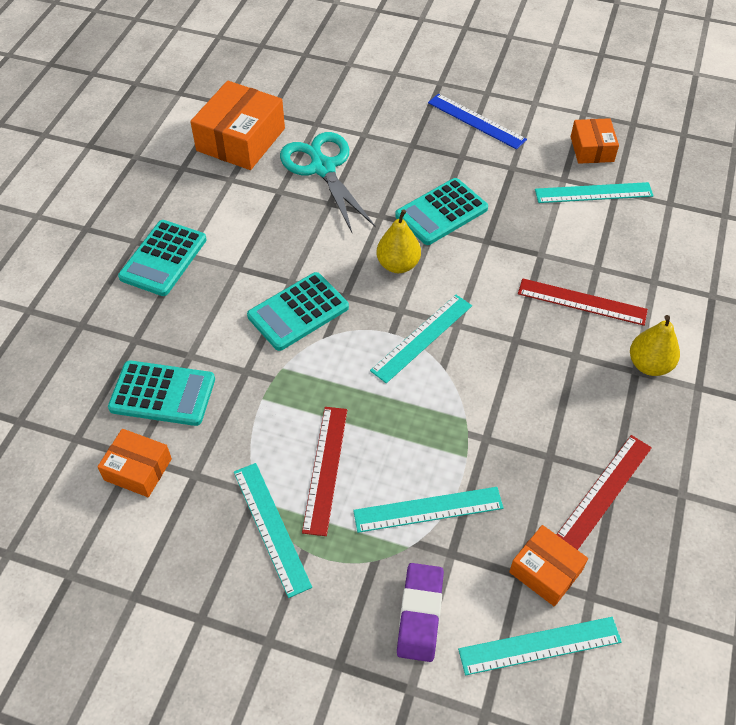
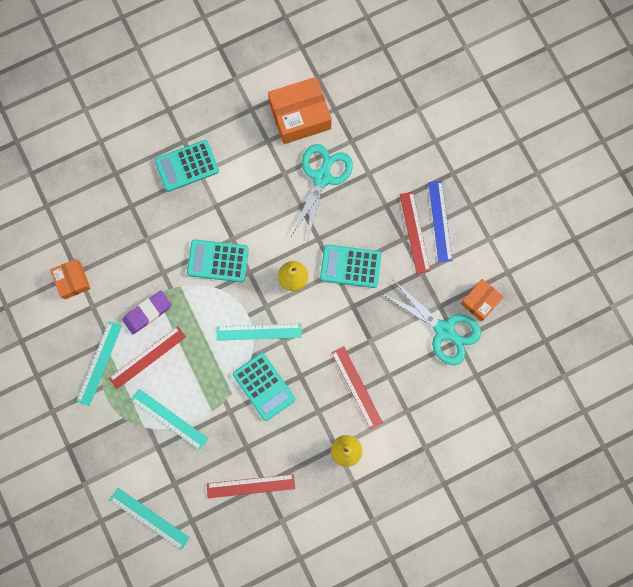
camera: 45 degrees right, 25 degrees up
turquoise calculator [108,361,215,426] -> turquoise calculator moved to [233,353,295,421]
purple eraser [397,563,444,662] -> purple eraser moved to [123,291,172,334]
orange box [509,525,588,607] -> none
turquoise ruler [535,182,654,203] -> turquoise scissors [383,280,481,365]
none -> red ruler [400,192,430,274]

